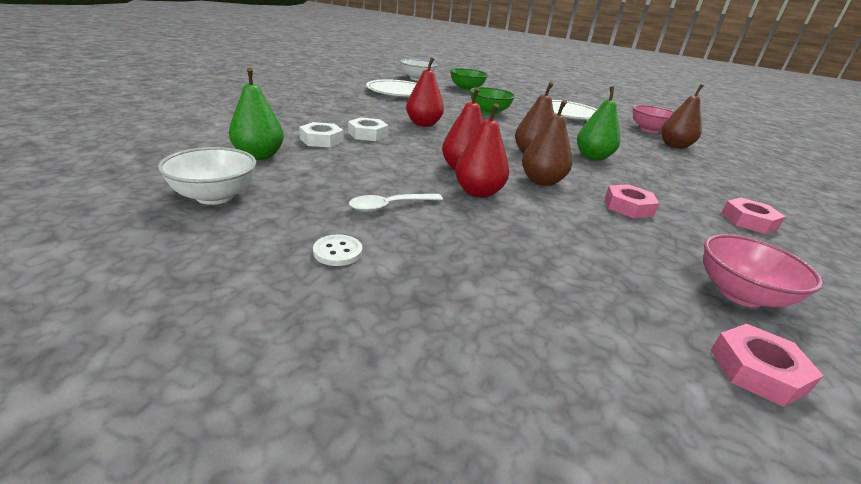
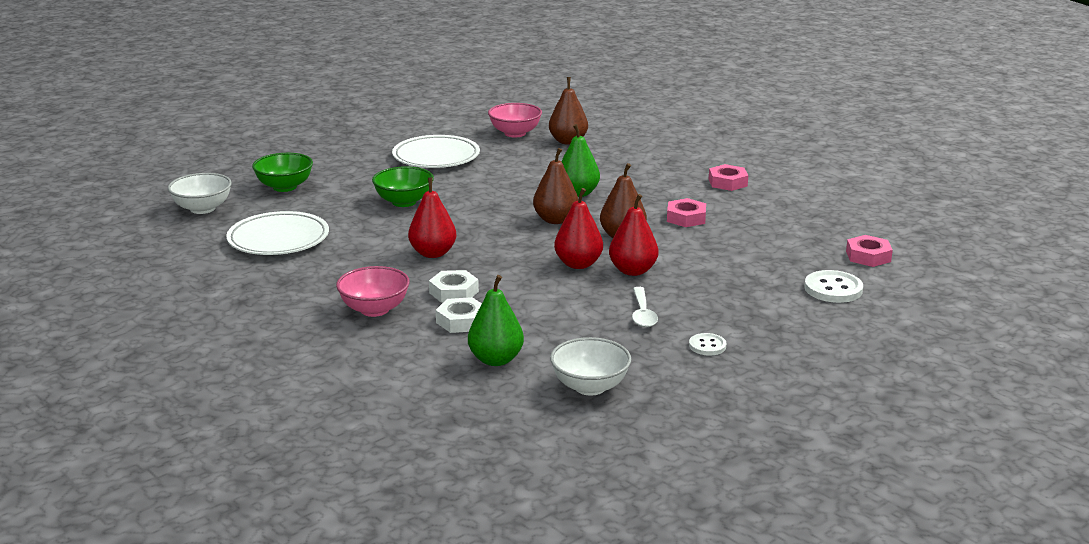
camera: 60 degrees left, 5 degrees down
pink bowl [703,234,823,307] -> pink bowl moved to [336,266,410,317]
none -> white button [804,270,863,303]

